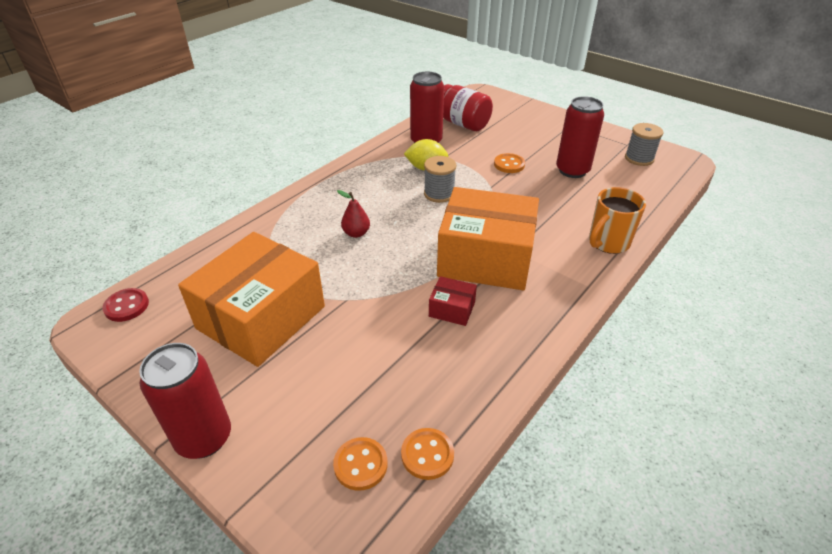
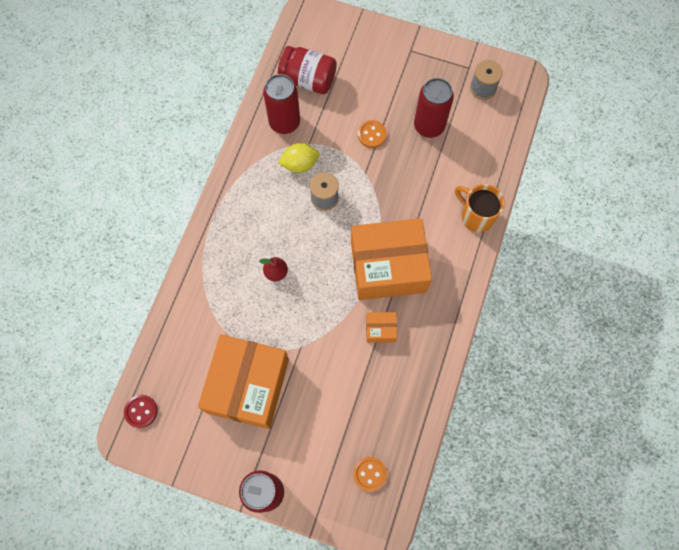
camera: 20 degrees left, 30 degrees up
orange button [401,428,454,480] -> none
red box [429,276,477,326] -> orange box [366,312,397,343]
orange mug [589,187,646,254] -> orange mug turned 105 degrees clockwise [455,184,505,233]

